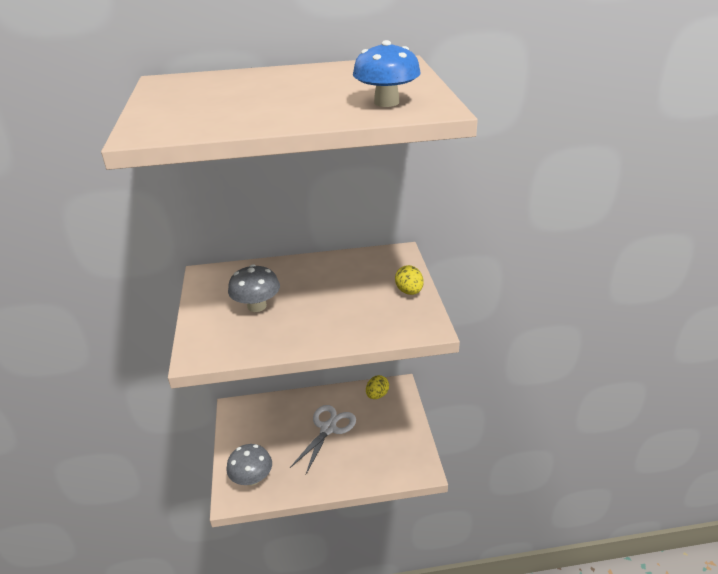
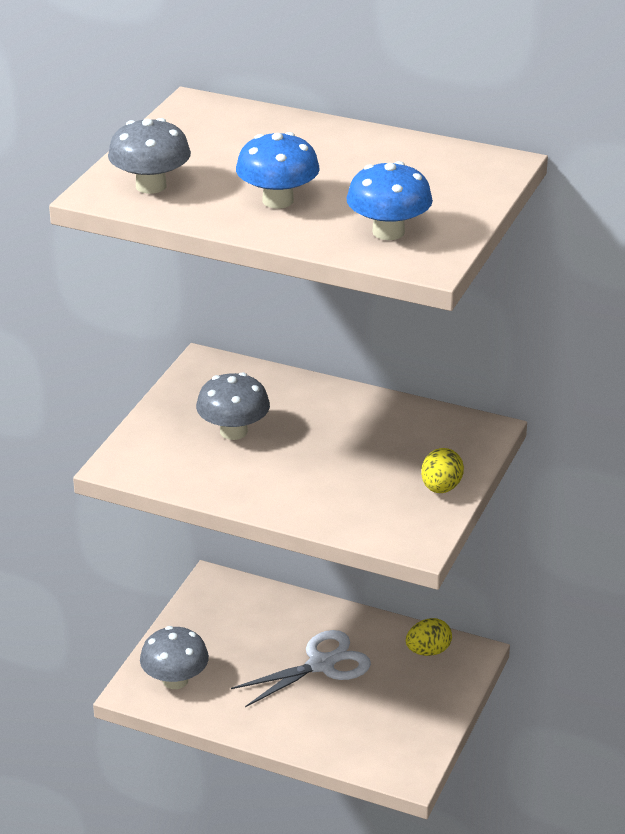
camera: 30 degrees right, 0 degrees up
none -> grey mushroom [108,118,191,194]
none -> blue mushroom [236,132,320,209]

